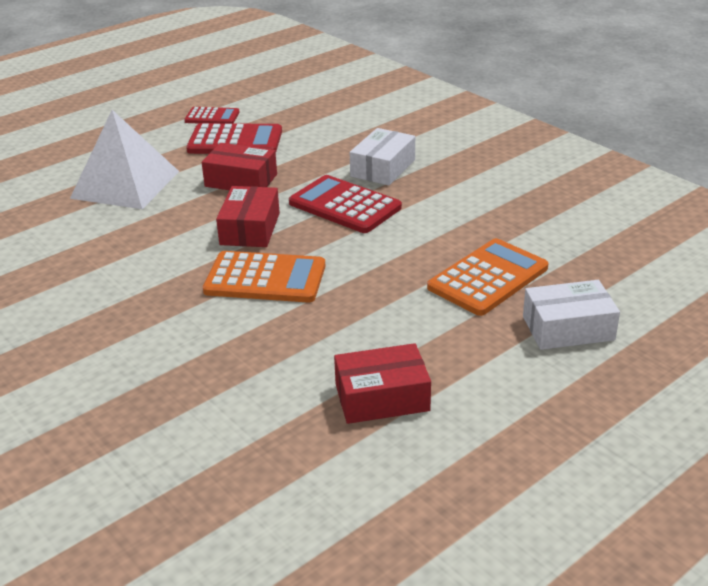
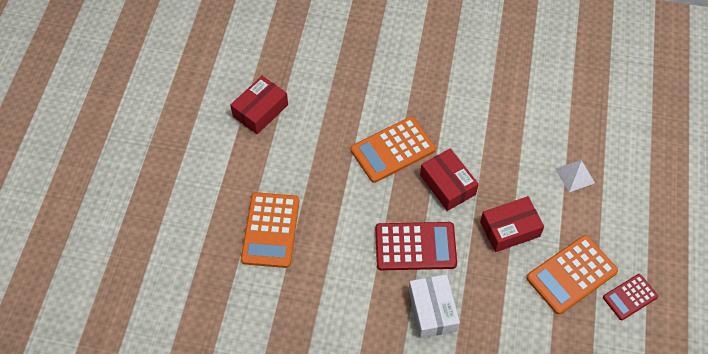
camera: 140 degrees right, 25 degrees up
white pyramid [70,110,179,209] -> white pyramid [556,160,595,192], size x0.46
red calculator [186,123,282,154] -> orange calculator [526,235,618,315]
white box [523,280,620,350] -> none

